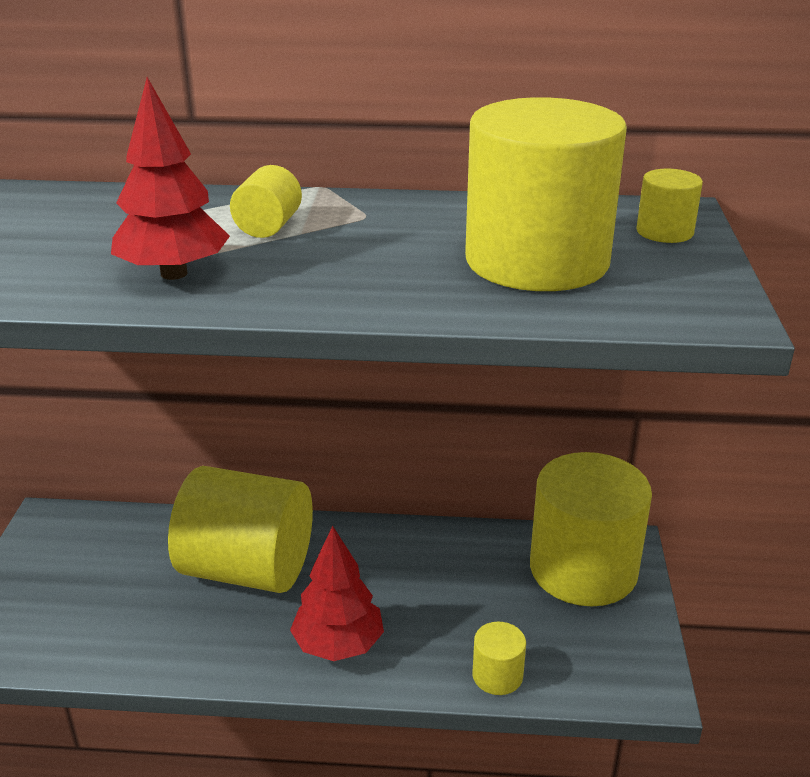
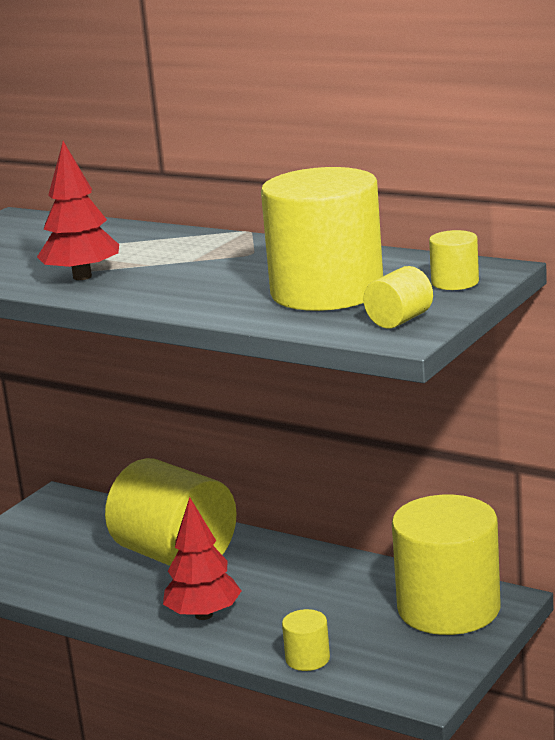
camera: 30 degrees right, 10 degrees down
yellow cylinder [230,165,302,238] -> yellow cylinder moved to [363,266,433,329]

